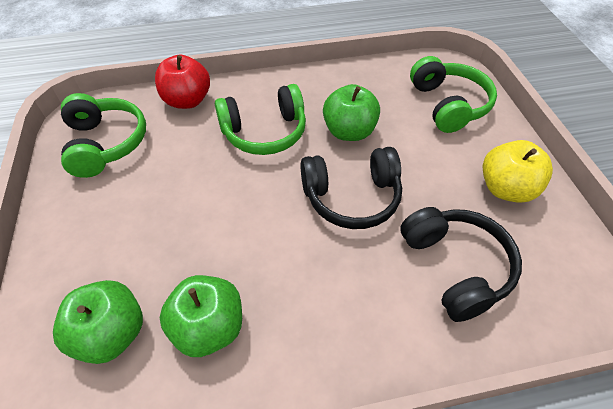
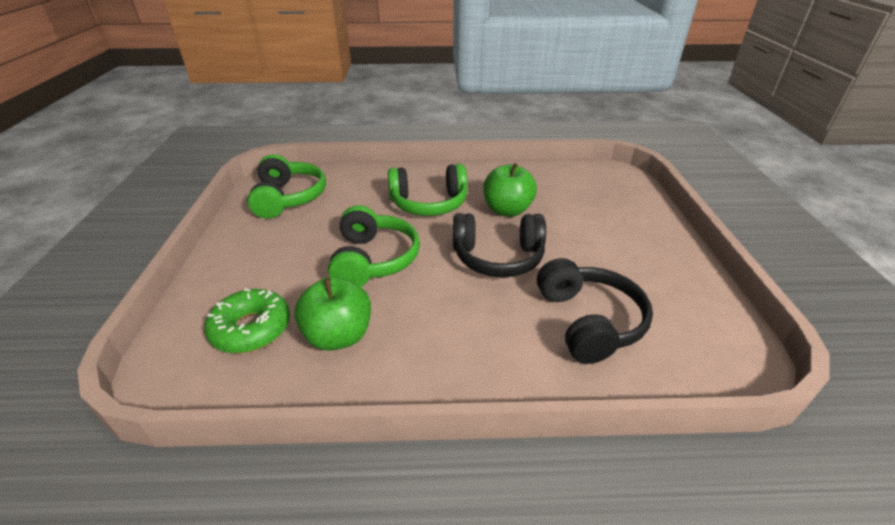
camera: 10 degrees right, 15 degrees down
green apple [53,280,143,364] -> green donut [205,288,290,353]
red apple [155,55,210,109] -> none
green headphones [410,56,497,133] -> green headphones moved to [328,205,420,287]
yellow apple [483,140,553,203] -> none

